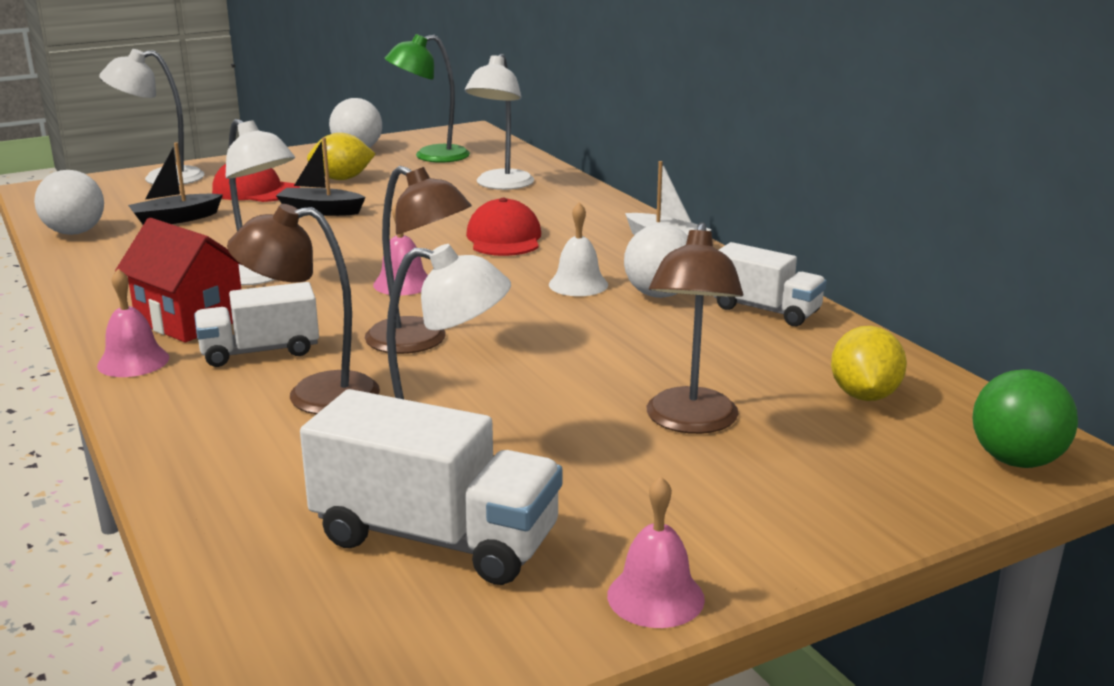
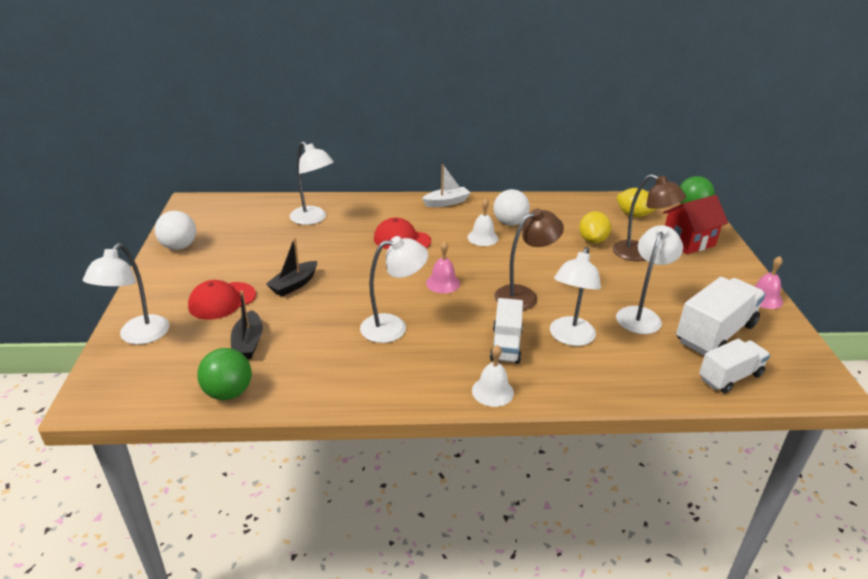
camera: 65 degrees left, 10 degrees up
white ball [34,170,104,235] -> green ball [197,348,252,400]
pink bell [97,269,169,377] -> white bell [472,345,514,407]
red house [115,218,242,342] -> red house moved to [663,195,728,254]
brown lamp [227,204,380,414] -> white lamp [550,247,601,346]
yellow lemon [307,133,375,180] -> yellow lemon moved to [579,211,611,244]
green lamp [384,34,470,163] -> none
white truck [713,242,827,326] -> white truck moved to [699,339,770,394]

